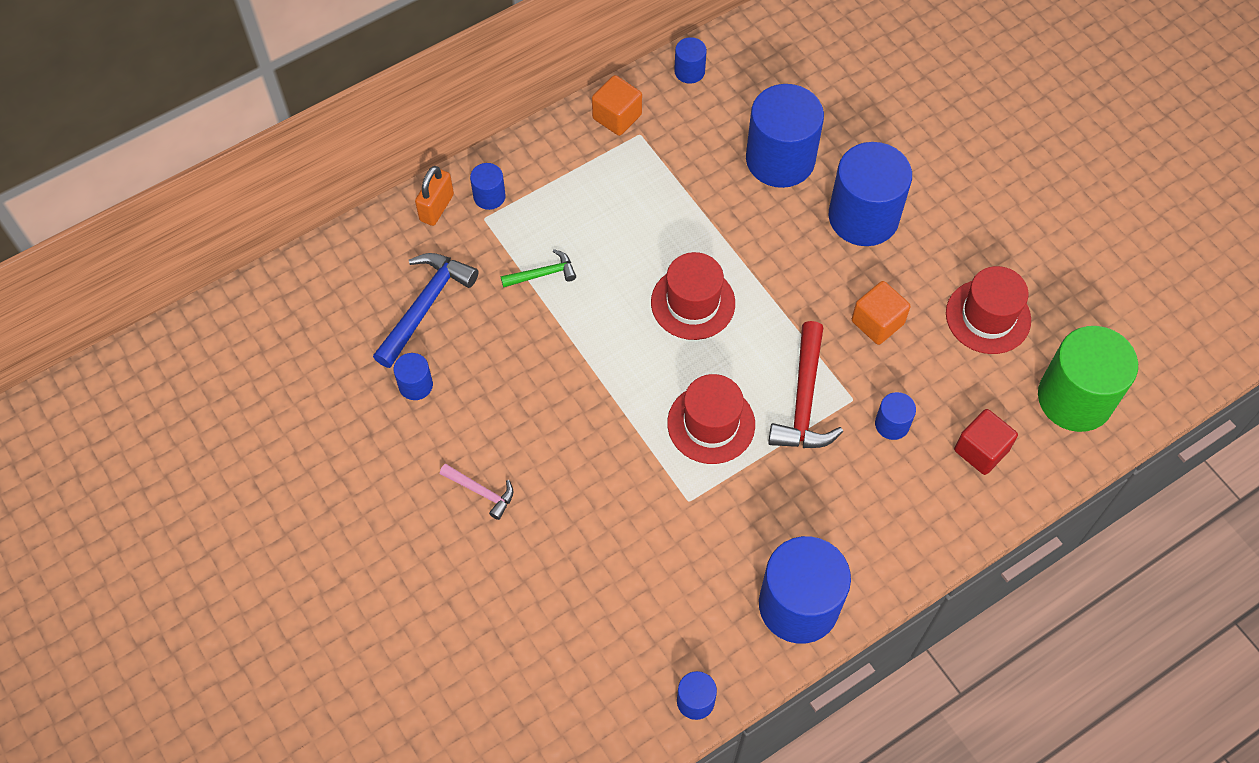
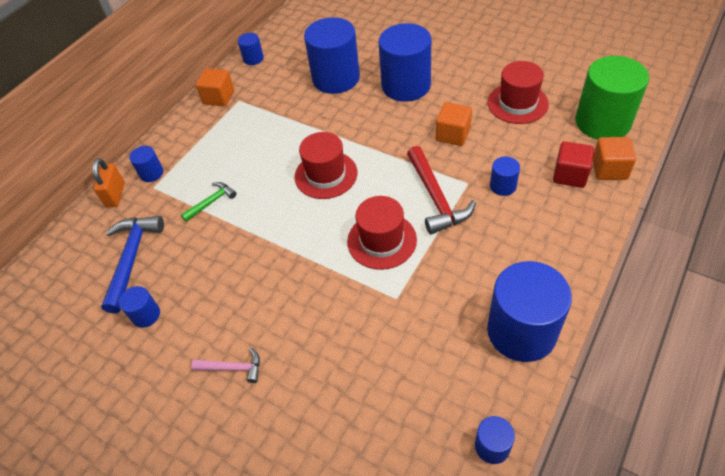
camera: 20 degrees left, 10 degrees down
none -> orange cube [593,137,636,180]

